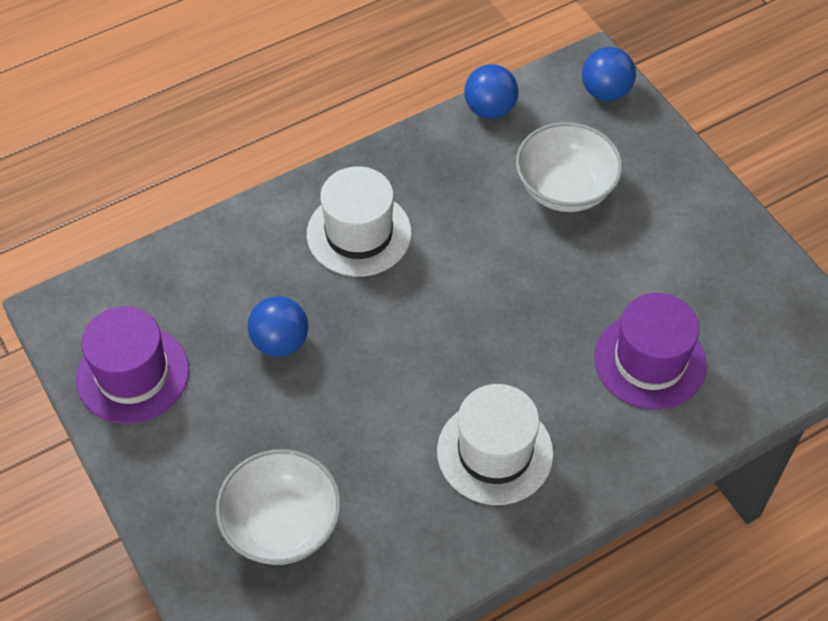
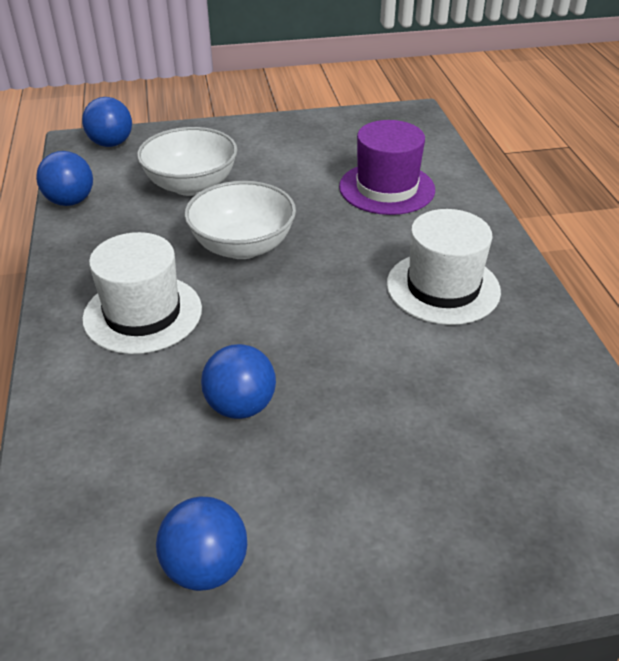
camera: 70 degrees left, 15 degrees down
purple hat [76,306,189,424] -> blue ball [156,497,247,591]
white bowl [216,449,341,565] -> white bowl moved to [184,181,296,259]

